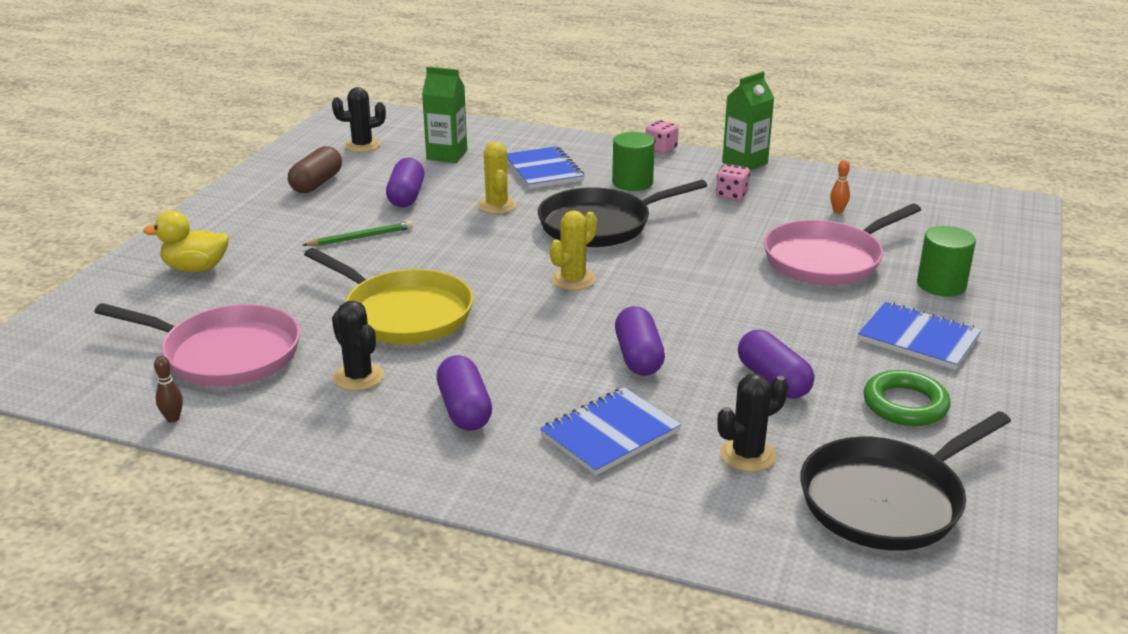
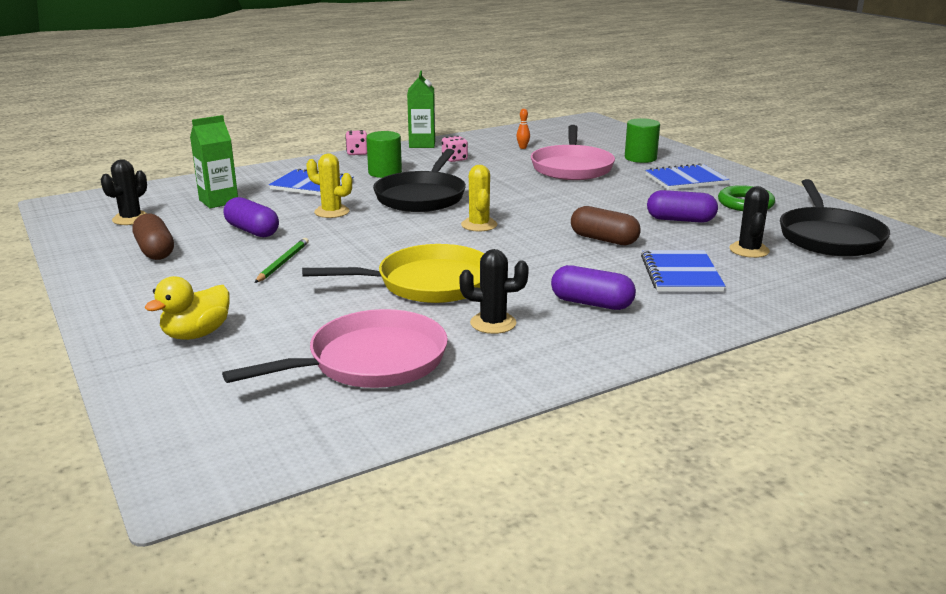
camera: 50 degrees left, 5 degrees down
brown bowling pin [154,356,183,423] -> none
purple capsule [615,306,665,376] -> brown capsule [571,206,641,245]

